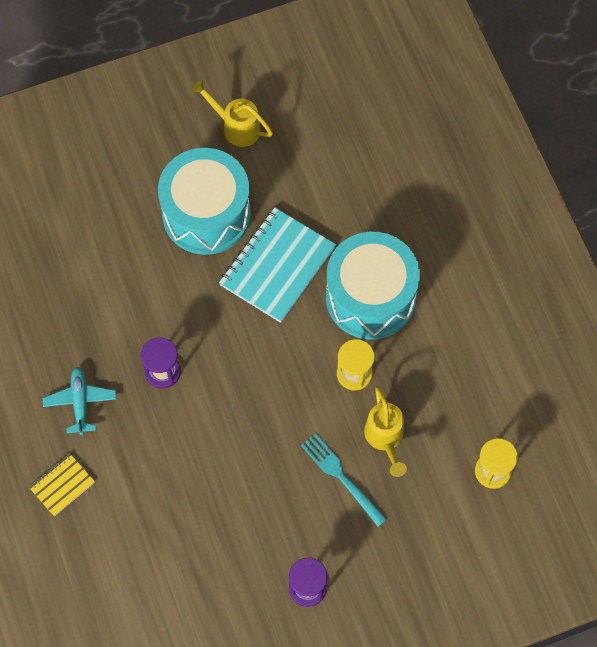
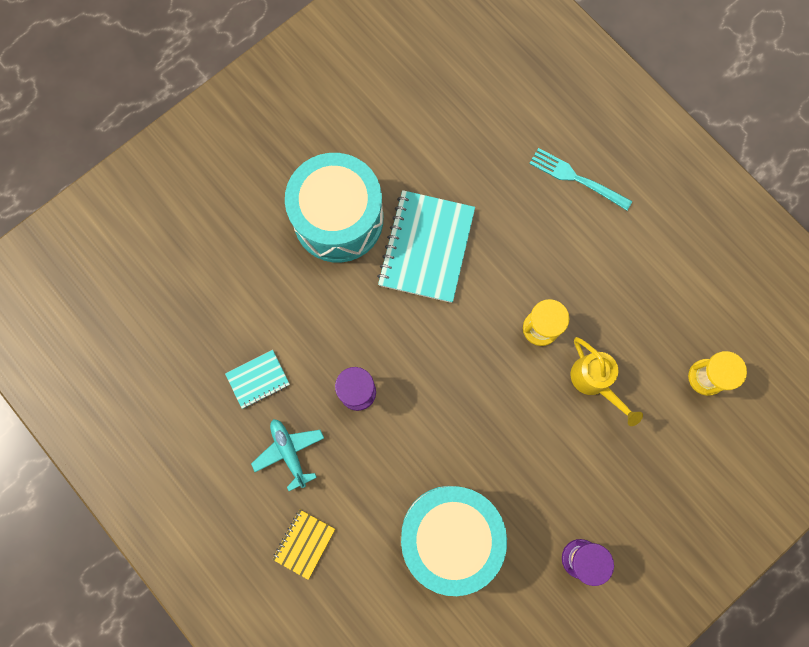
camera: 20 degrees left, 10 degrees up
yellow watering can [191,79,273,147] -> none
turquoise fork [301,433,387,527] -> turquoise fork moved to [529,148,632,210]
turquoise drum [326,232,420,340] -> turquoise drum moved to [401,486,507,596]
none -> turquoise notebook [225,350,290,409]

